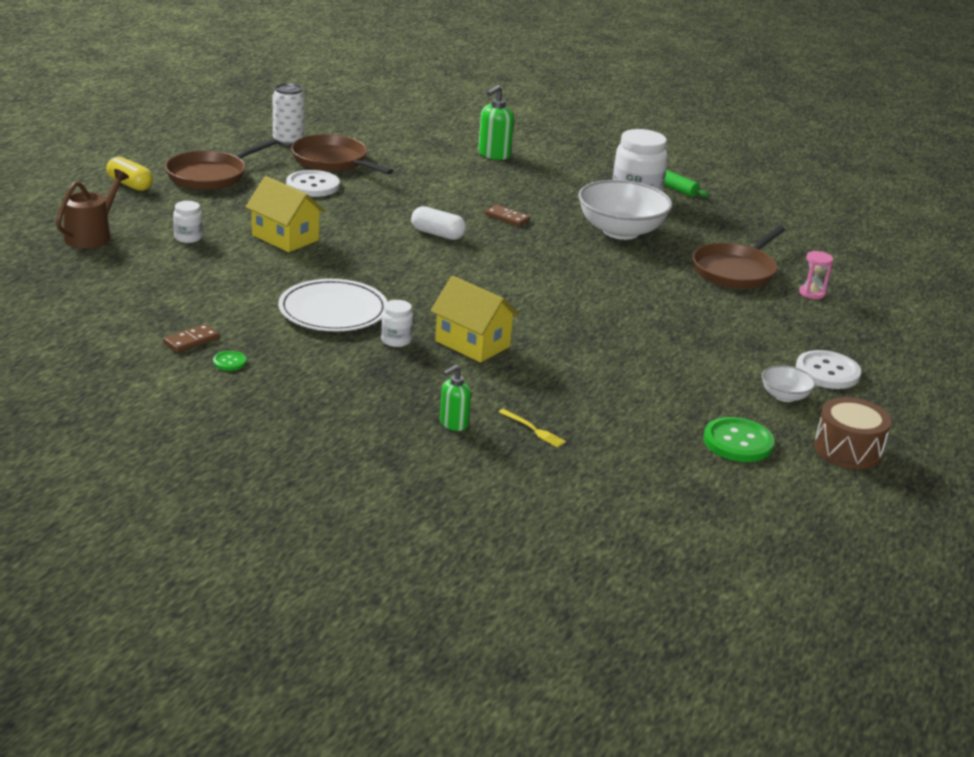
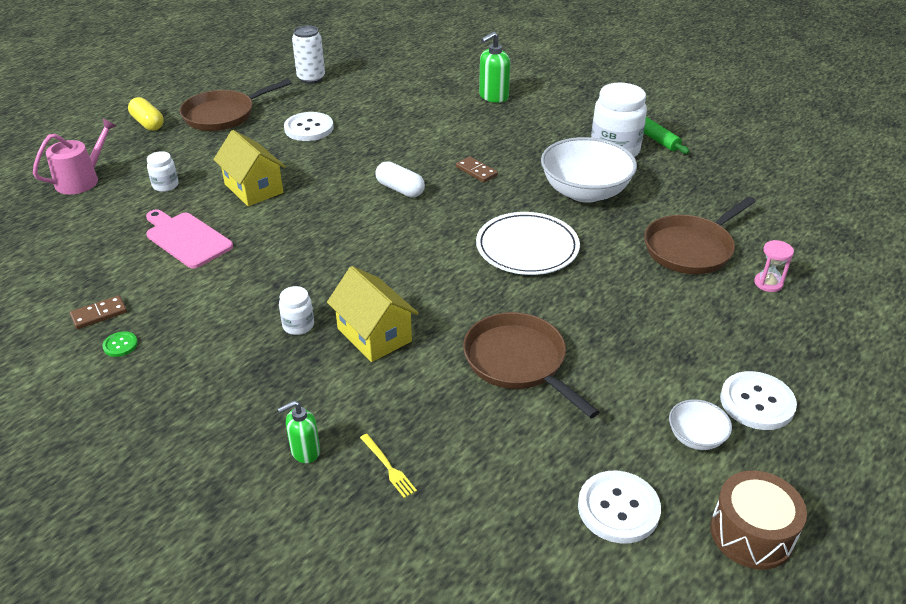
camera: 15 degrees right, 10 degrees up
brown watering can [56,169,129,248] -> pink watering can [33,118,116,194]
white plate [278,279,388,331] -> white plate moved to [476,212,580,275]
brown pan [291,134,393,175] -> brown pan moved to [463,312,599,418]
green button [703,417,775,462] -> white button [578,471,661,544]
none -> pink cutting board [146,209,233,269]

